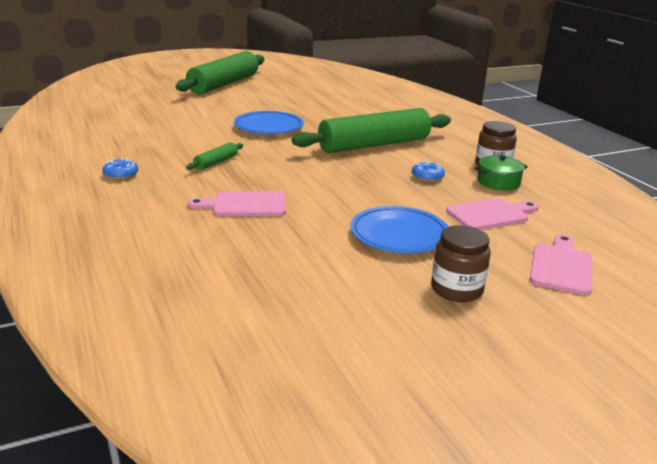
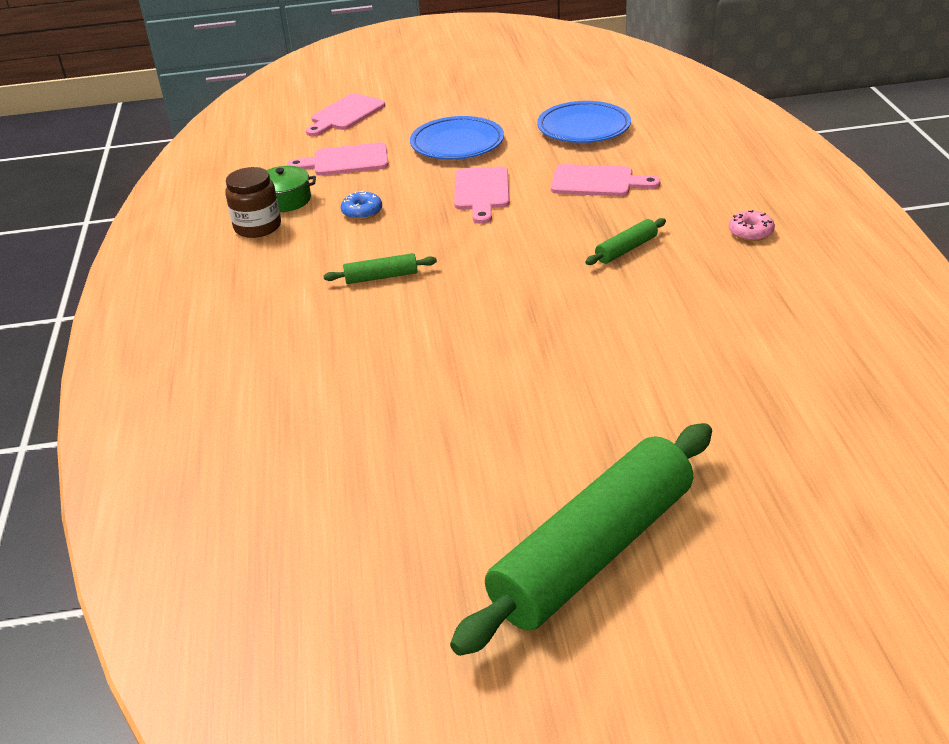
camera: 160 degrees left, 10 degrees up
blue donut [103,158,138,180] -> pink donut [729,210,775,241]
blue plate [234,111,304,134] -> blue plate moved to [537,101,631,143]
green rolling pin [292,108,451,153] -> green rolling pin [323,253,437,284], size x0.41
brown jar [431,225,491,302] -> none
none -> pink cutting board [454,167,510,224]

